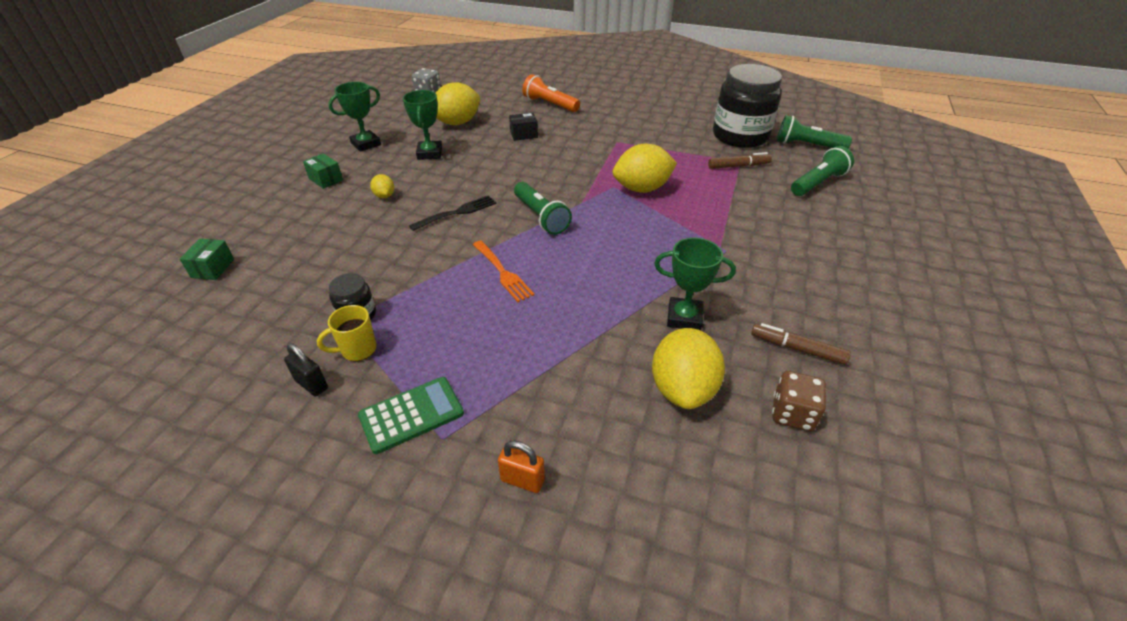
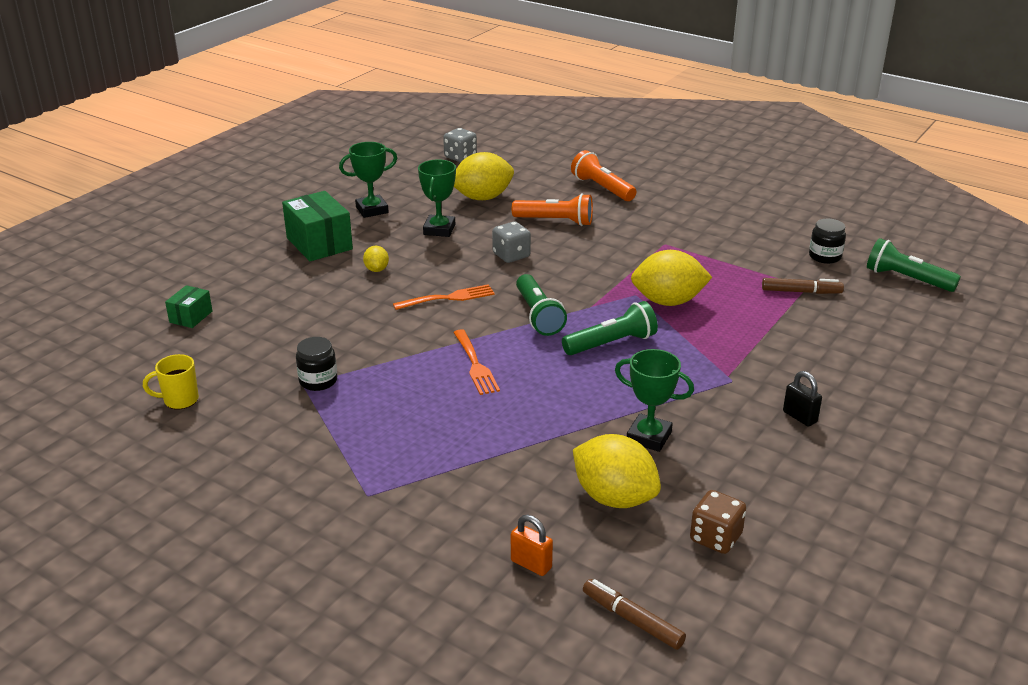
camera: 15 degrees right, 10 degrees down
black padlock [284,343,328,396] -> black padlock moved to [783,371,822,427]
green box [303,154,343,189] -> green box [282,191,353,261], size x1.86
yellow mug [317,305,377,361] -> yellow mug moved to [143,354,199,409]
green calculator [358,377,464,454] -> none
black fork [409,195,496,231] -> orange fork [393,284,495,310]
orange padlock [498,441,545,493] -> orange padlock moved to [511,515,553,576]
black box [509,113,538,141] -> orange flashlight [512,193,593,226]
yellow lemon [652,328,725,409] -> yellow lemon turned 75 degrees counterclockwise [573,434,661,508]
black jar [713,64,782,148] -> black jar [809,218,846,264], size x0.45
brown marker [751,323,851,365] -> brown marker moved to [583,579,686,650]
green flashlight [791,146,854,196] -> green flashlight moved to [562,301,658,355]
none -> grey dice [492,221,531,263]

